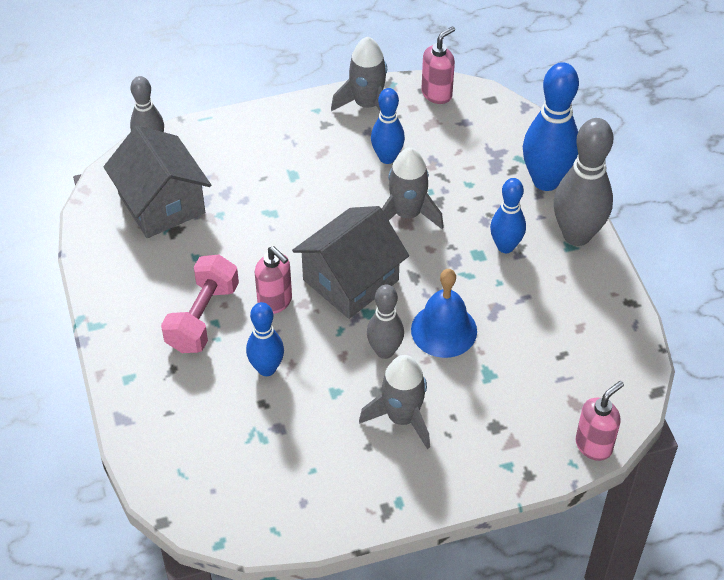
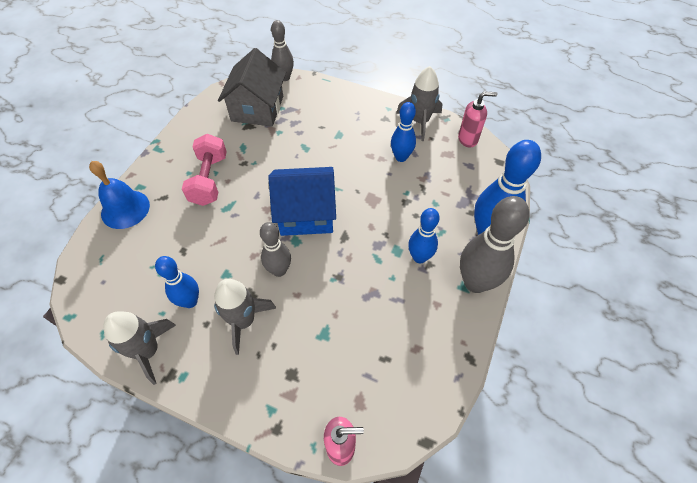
camera: 40 degrees right, 5 degrees up
pink dumbbell [161,255,239,353] -> pink dumbbell turned 60 degrees counterclockwise [182,134,227,206]
blue bowling pin [246,302,284,376] -> blue bowling pin moved to [155,256,199,308]
pink soap dispenser [255,246,292,314] -> none
grey house [292,206,409,319] -> blue house [268,167,336,236]
grey rocket [382,148,444,229] -> grey rocket moved to [104,311,176,385]
blue bell [411,269,477,358] -> blue bell moved to [89,161,150,229]

